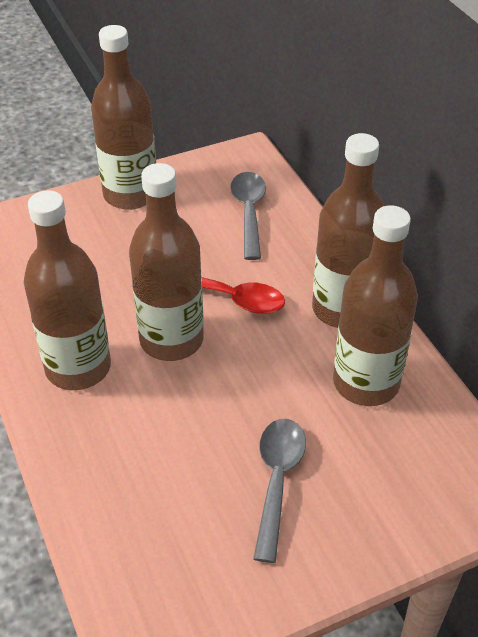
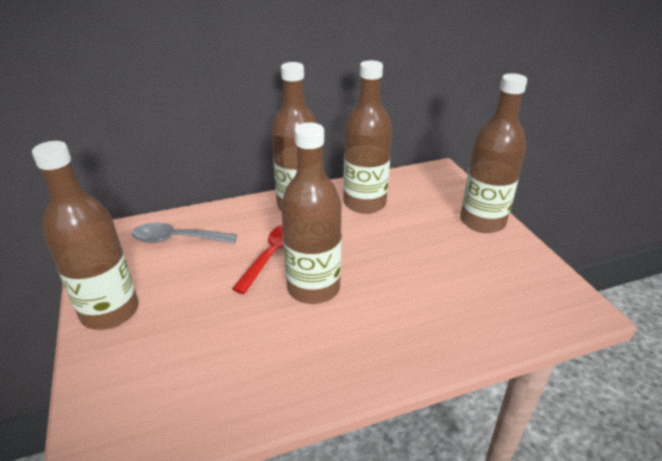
camera: 85 degrees left, 10 degrees down
brown bottle [24,190,111,390] -> brown bottle moved to [460,73,527,233]
grey spoon [253,419,306,563] -> none

